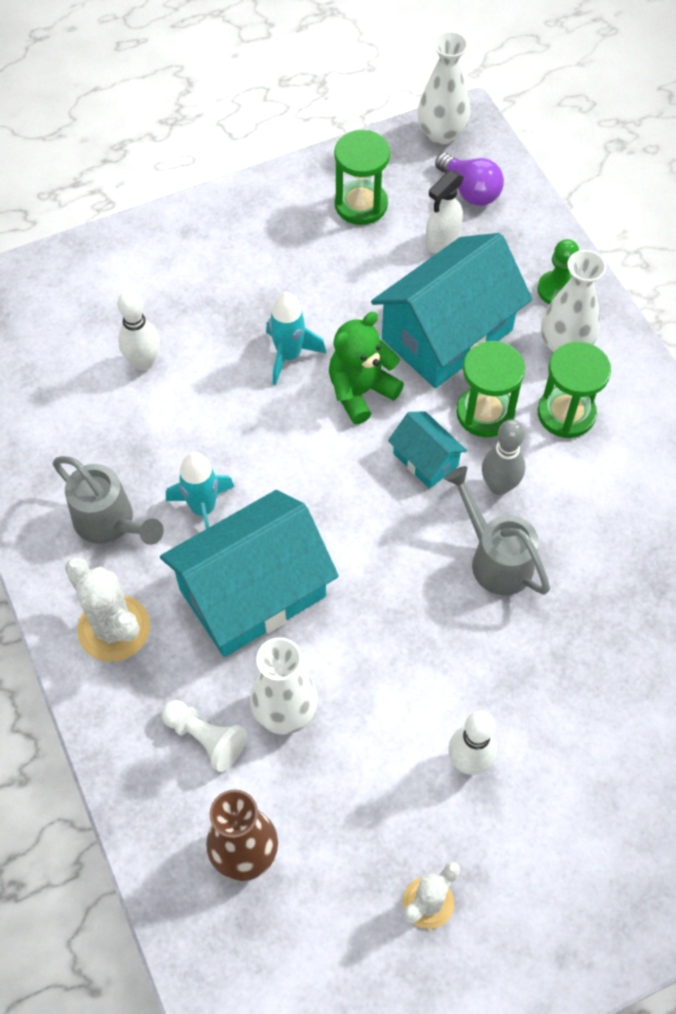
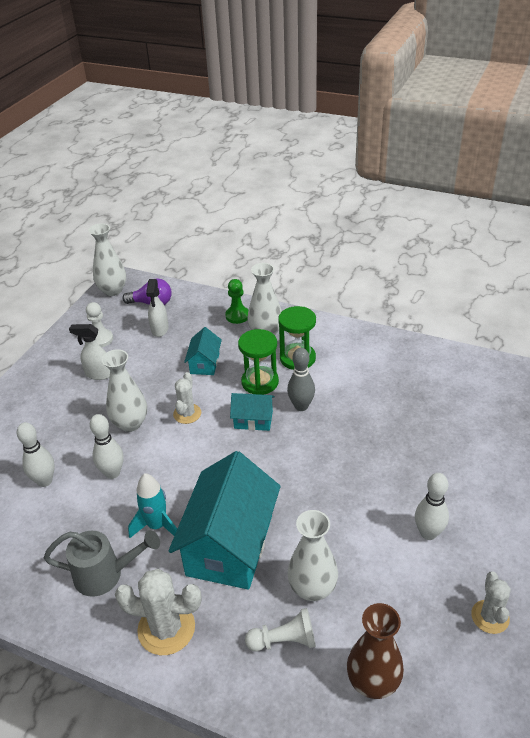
camera: 40 degrees left, 20 degrees down
turquoise rocket [266,292,326,385] -> white vase [102,349,147,432]
green teddy bear [329,312,404,424] -> white cactus [173,372,201,424]
green hourglass [334,130,390,225] -> white pawn [86,302,113,347]
turquoise house [371,233,532,388] -> turquoise house [184,327,222,375], size x0.48
grey watering can [444,466,550,595] -> none
none -> white spray bottle [69,324,110,380]
none -> white bowling pin [90,414,124,479]

